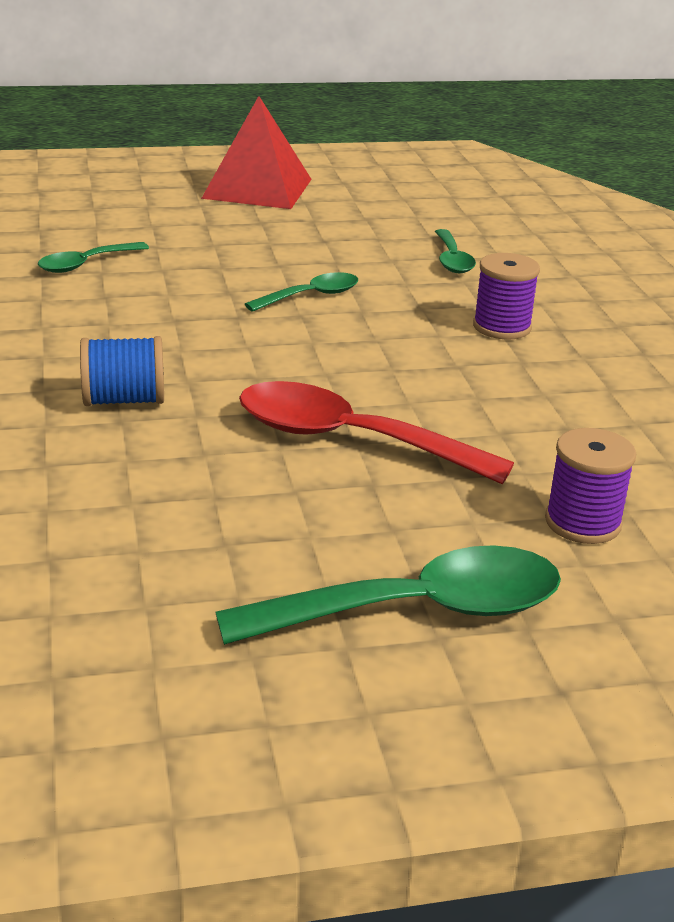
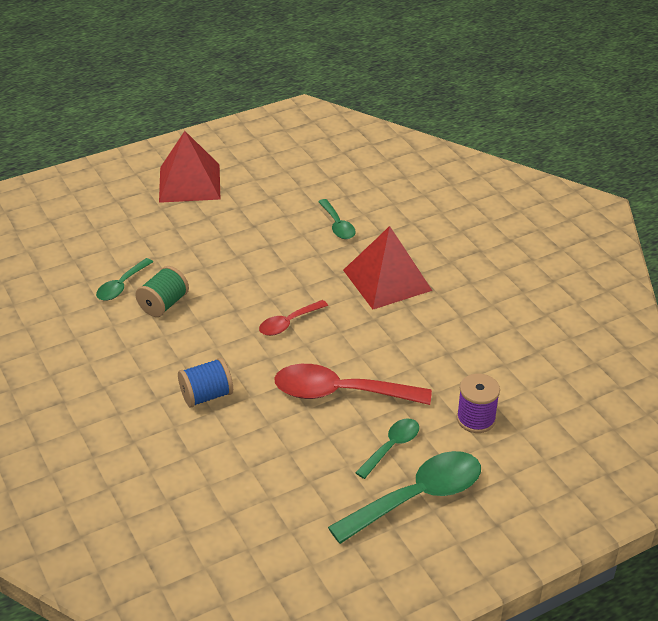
camera: 15 degrees left, 10 degrees up
green spoon [245,272,358,312] -> green spoon moved to [355,419,419,479]
purple spool [473,253,540,340] -> red pyramid [343,226,433,309]
none -> green spool [135,266,189,317]
none -> red spoon [259,300,328,336]

